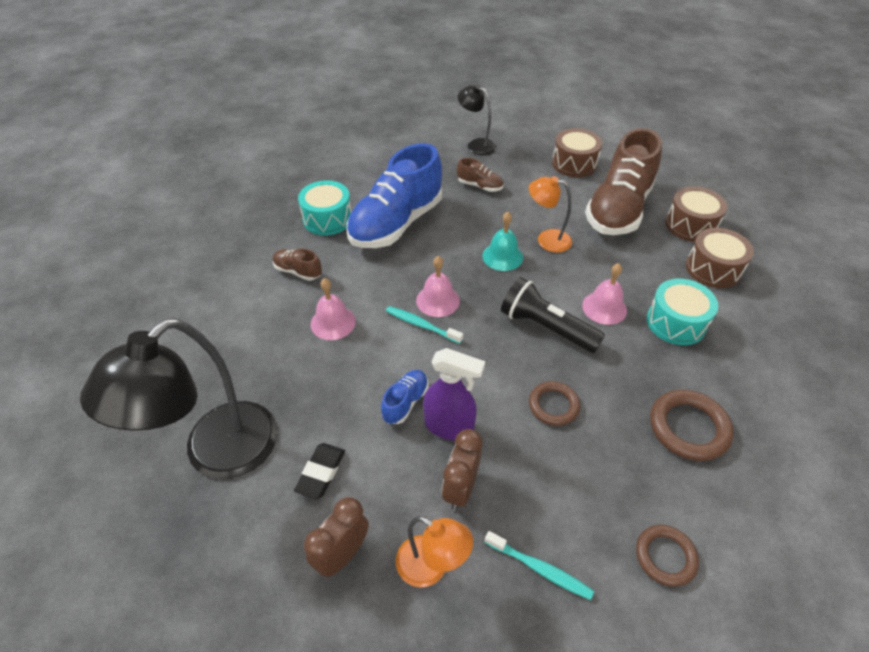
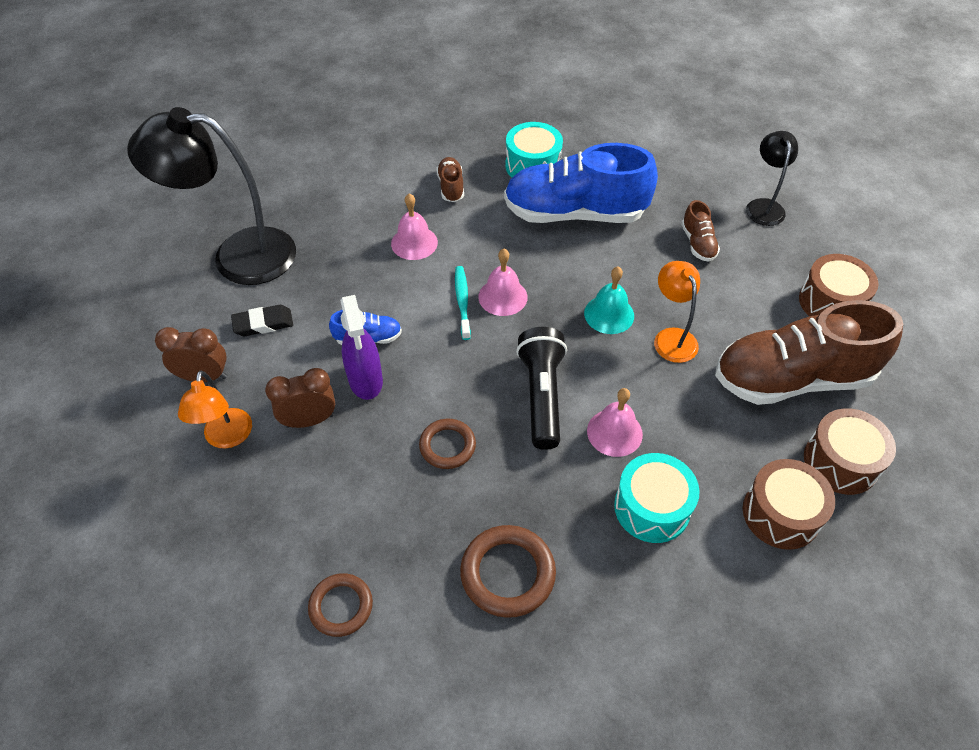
camera: 55 degrees right, 5 degrees up
turquoise toothbrush [484,531,594,600] -> none

